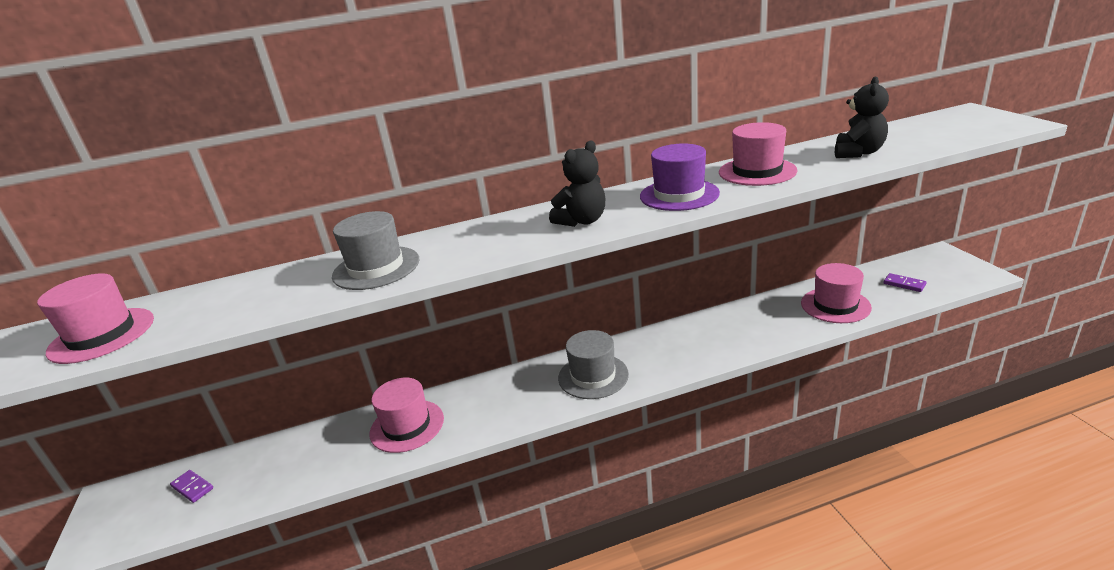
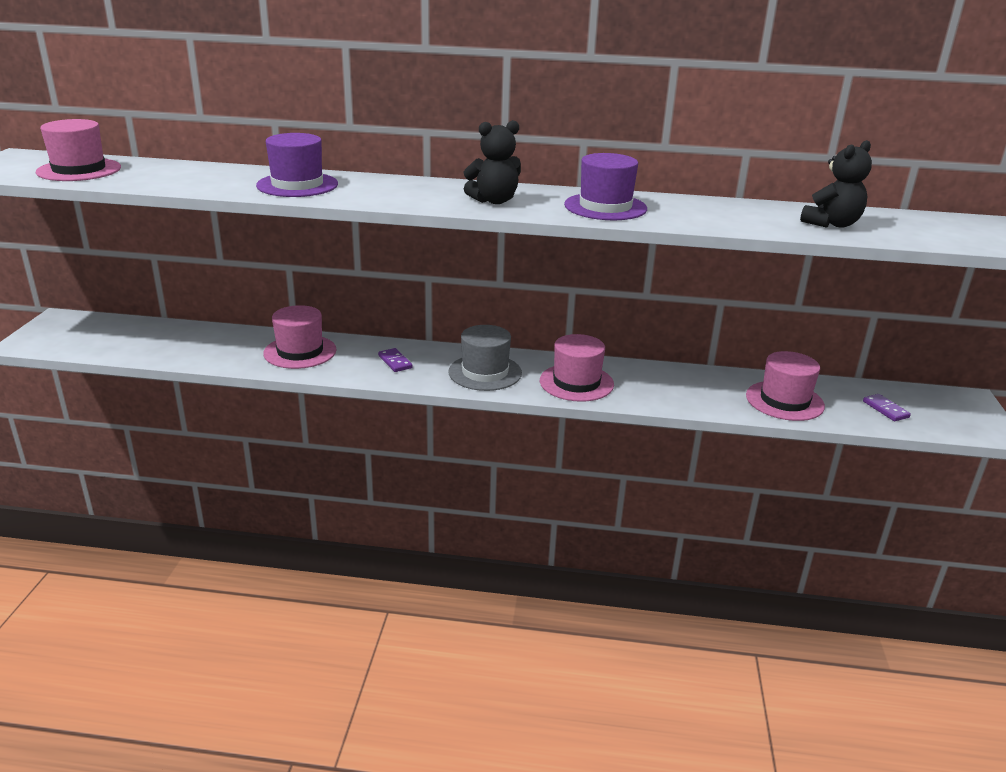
camera: 20 degrees right, 0 degrees up
purple domino [170,470,213,503] -> purple domino moved to [378,348,413,372]
grey hat [332,211,419,290] -> purple hat [256,133,338,197]
pink hat [719,122,798,186] -> pink hat moved to [540,334,614,402]

